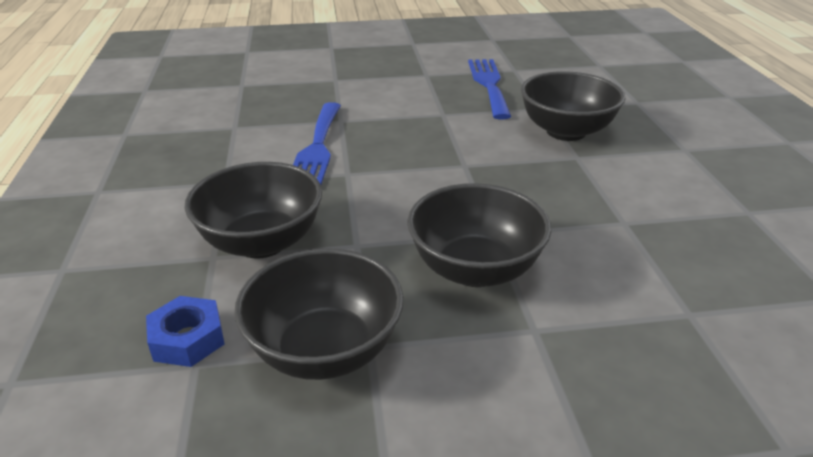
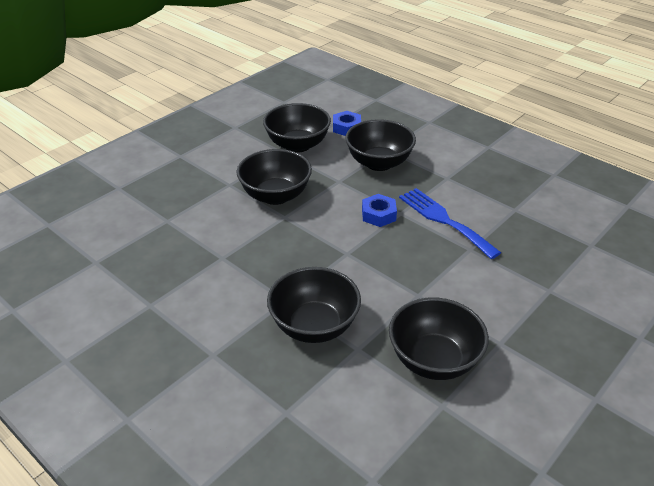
camera: 140 degrees right, 5 degrees up
blue fork [468,59,511,119] -> black bowl [389,297,489,380]
none -> blue nut [362,194,397,227]

